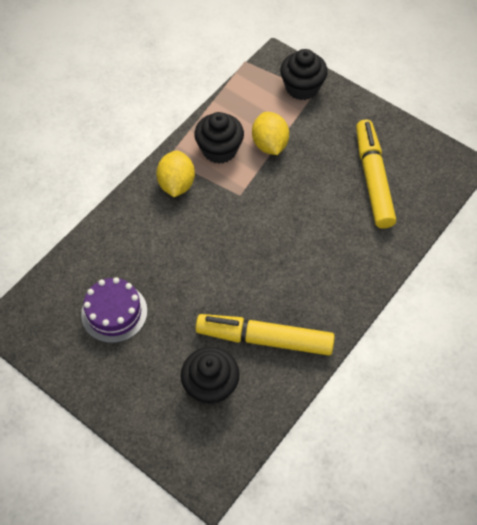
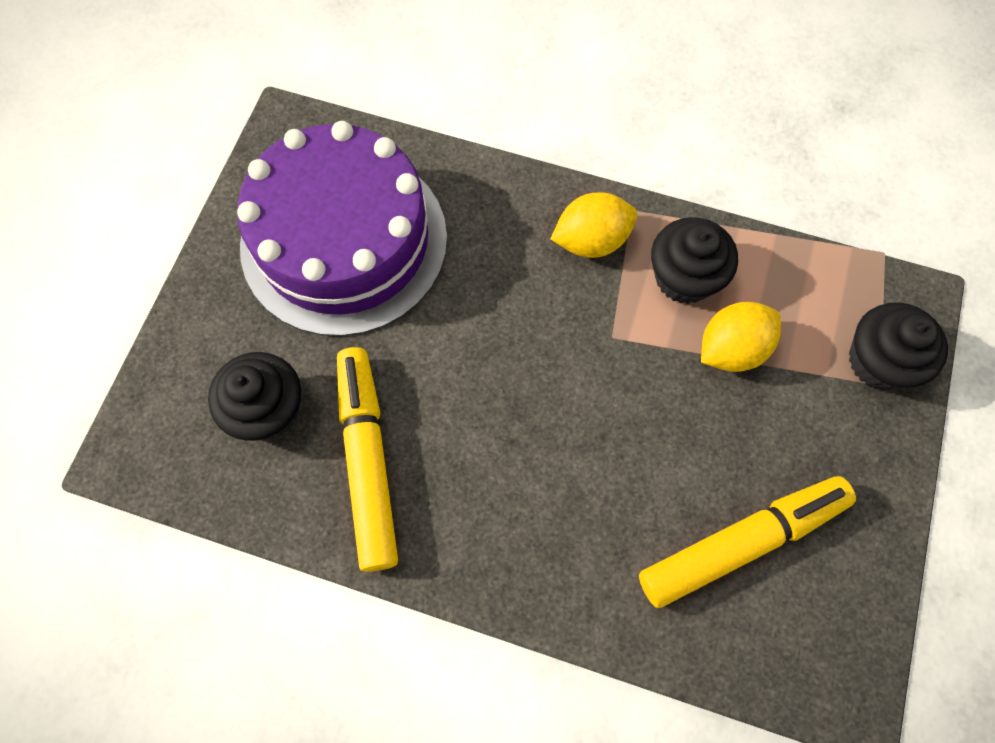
camera: 70 degrees right, 10 degrees up
purple cake [81,277,147,343] -> purple cake [237,121,447,336], size x2.09

